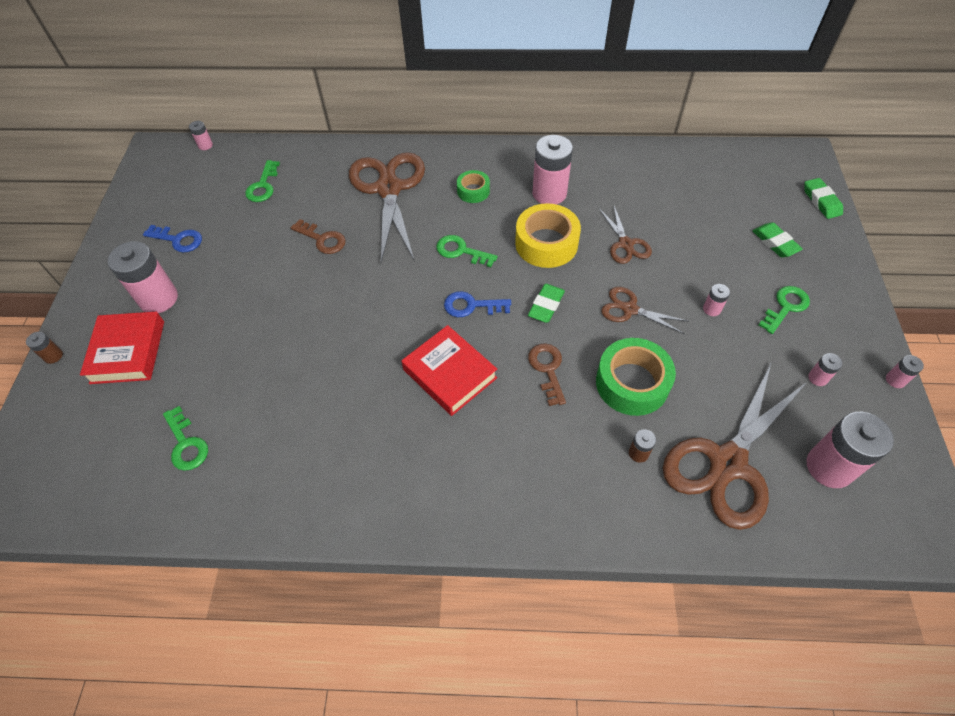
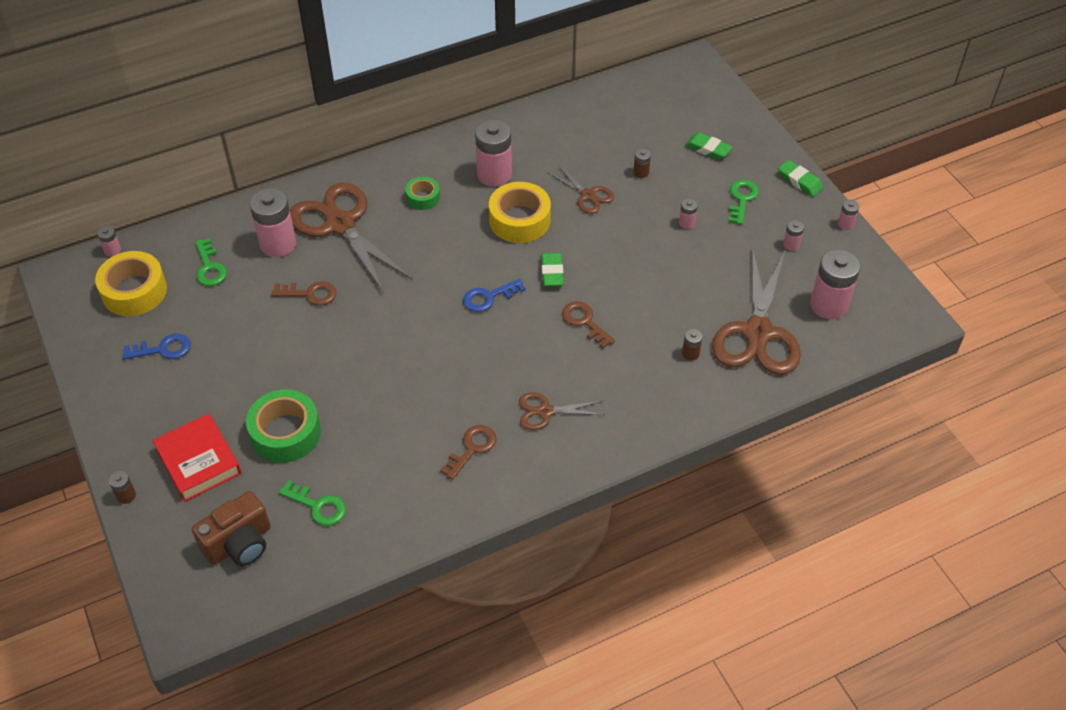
camera: 30 degrees left, 5 degrees down
pink battery [108,241,178,313] -> pink battery moved to [250,188,296,257]
red book [402,325,497,416] -> none
green key [436,235,498,267] -> none
green tape [596,338,676,416] -> green tape moved to [246,389,321,463]
brown scissors [601,287,688,334] -> brown scissors moved to [519,392,605,430]
green eraser [804,178,843,219] -> green eraser moved to [778,160,823,197]
none -> yellow tape [95,251,167,316]
none -> brown camera [192,491,271,566]
none -> brown key [440,425,497,480]
none -> brown battery [633,148,651,178]

